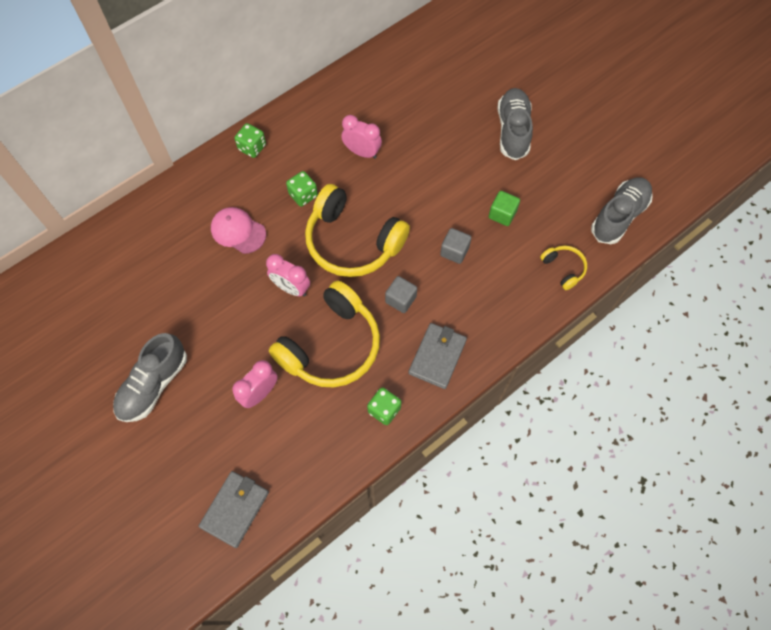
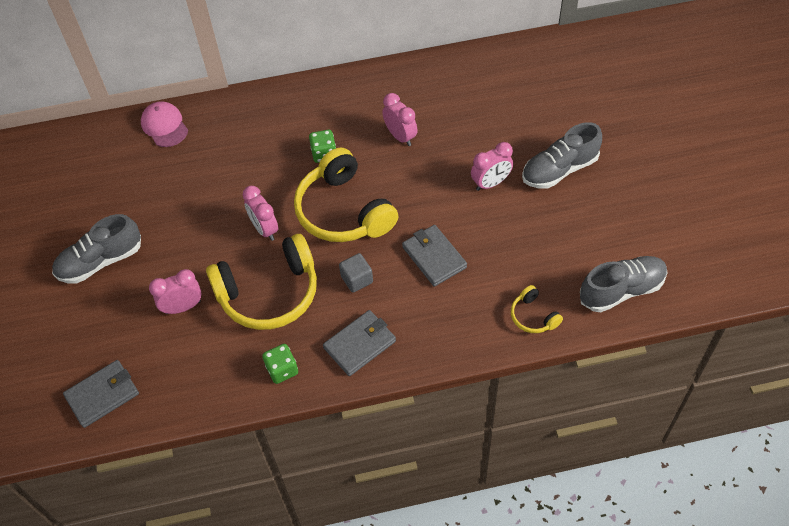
camera: 30 degrees right, 10 degrees down
pink cap [211,207,266,254] -> pink cap moved to [141,101,188,147]
green dice [234,123,266,158] -> none
grey cube [440,228,471,264] -> grey wallet [402,225,467,287]
green cube [489,191,520,226] -> none
grey shoe [498,88,533,160] -> grey shoe turned 150 degrees counterclockwise [522,122,602,189]
yellow headphones [540,246,587,290] -> yellow headphones turned 150 degrees clockwise [511,285,563,333]
none -> pink clock [471,142,513,191]

